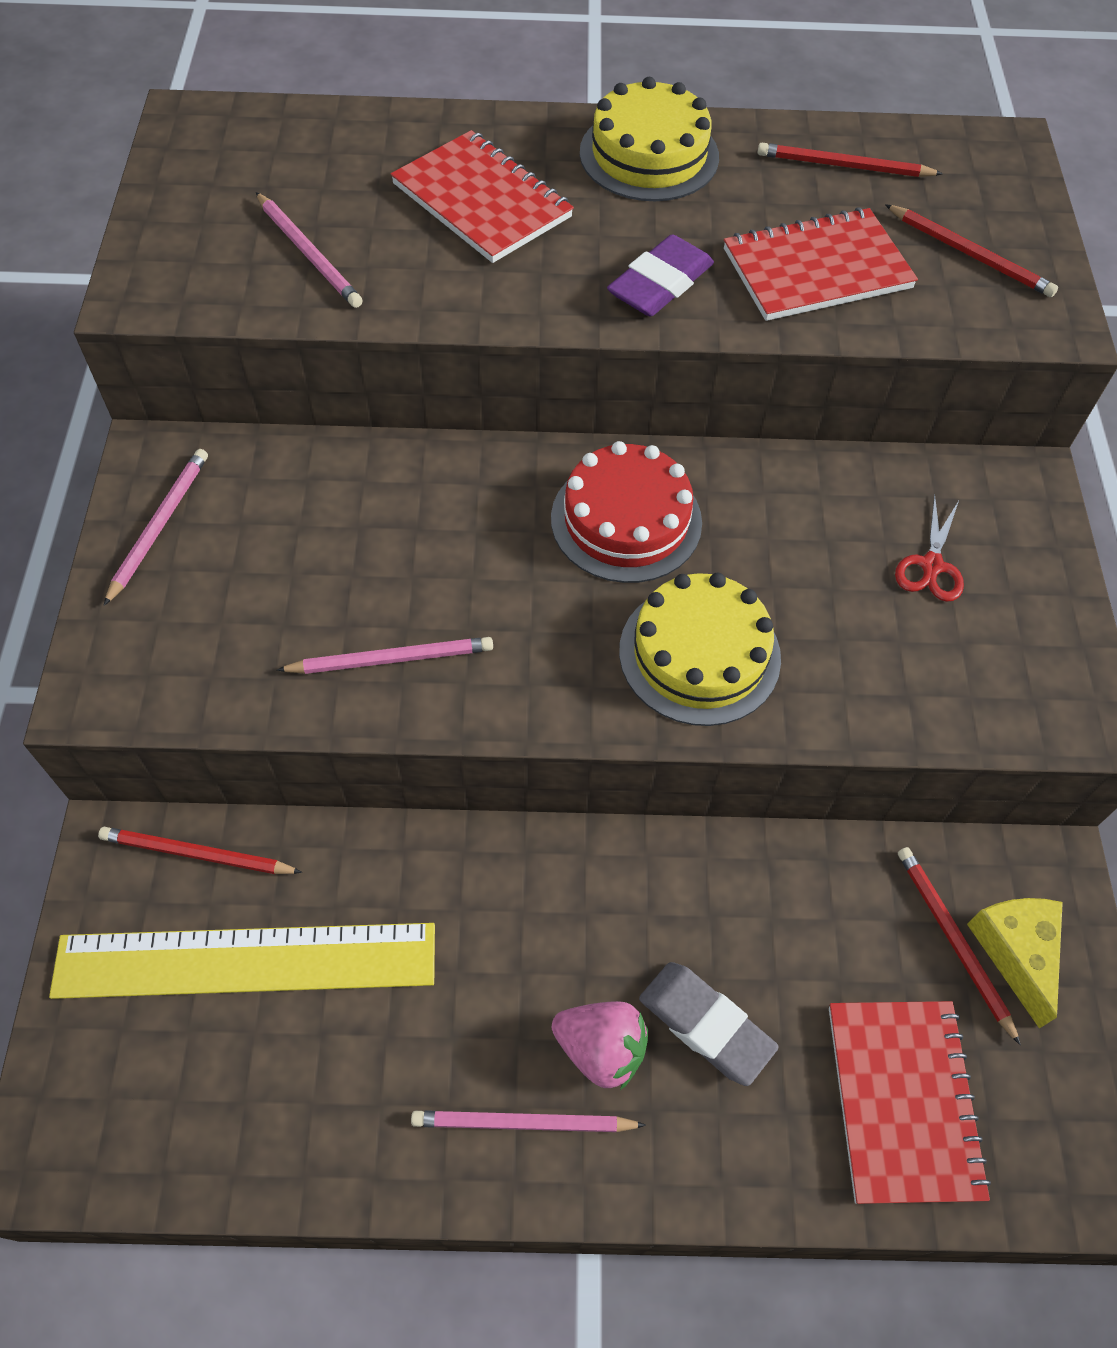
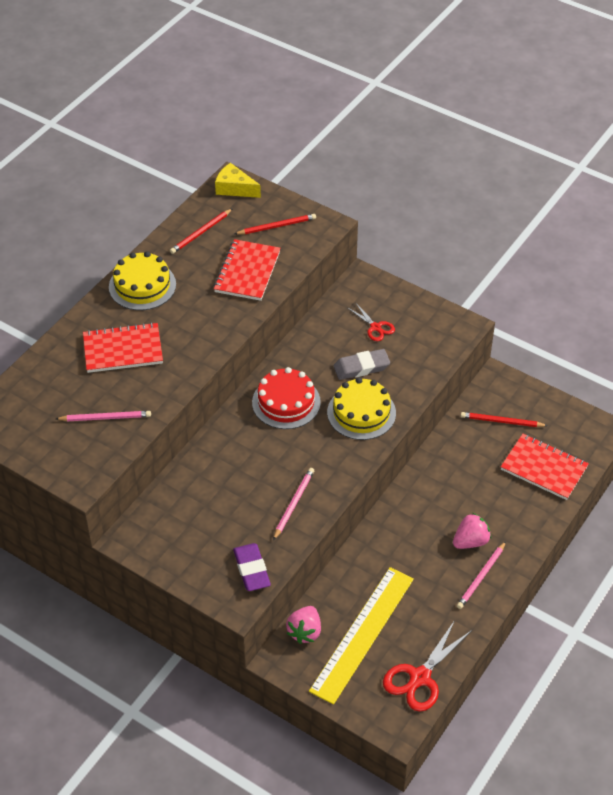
camera: 55 degrees left, 10 degrees down
red pencil [98,827,302,874] -> pink strawberry [286,606,321,644]
pink pencil [104,449,208,606] -> none
purple eraser [607,234,714,317] -> purple eraser moved to [233,543,271,591]
grey eraser [639,962,779,1086] -> grey eraser moved to [334,349,390,380]
yellow cheese [967,898,1063,1029] -> yellow cheese moved to [215,163,261,198]
none -> red scissors [383,620,472,712]

